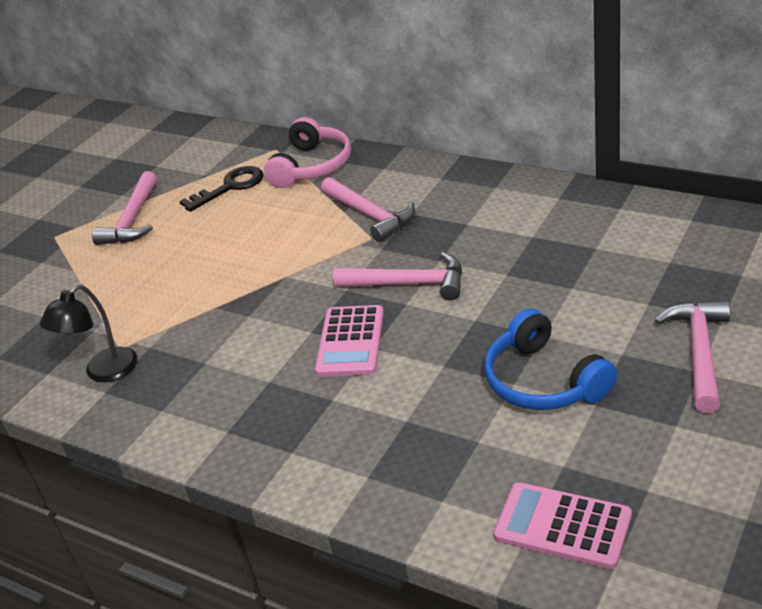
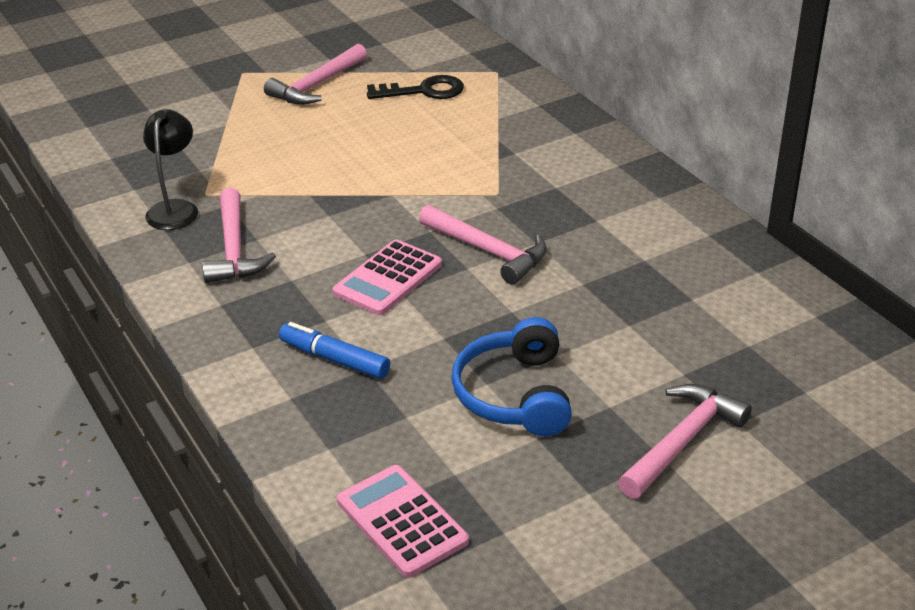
camera: 25 degrees right, 0 degrees up
black lamp [40,284,138,382] -> black lamp turned 120 degrees clockwise [143,109,198,230]
pink headphones [264,117,351,188] -> none
pink hammer [321,177,415,242] -> pink hammer moved to [202,188,276,283]
none -> blue marker [279,322,390,379]

